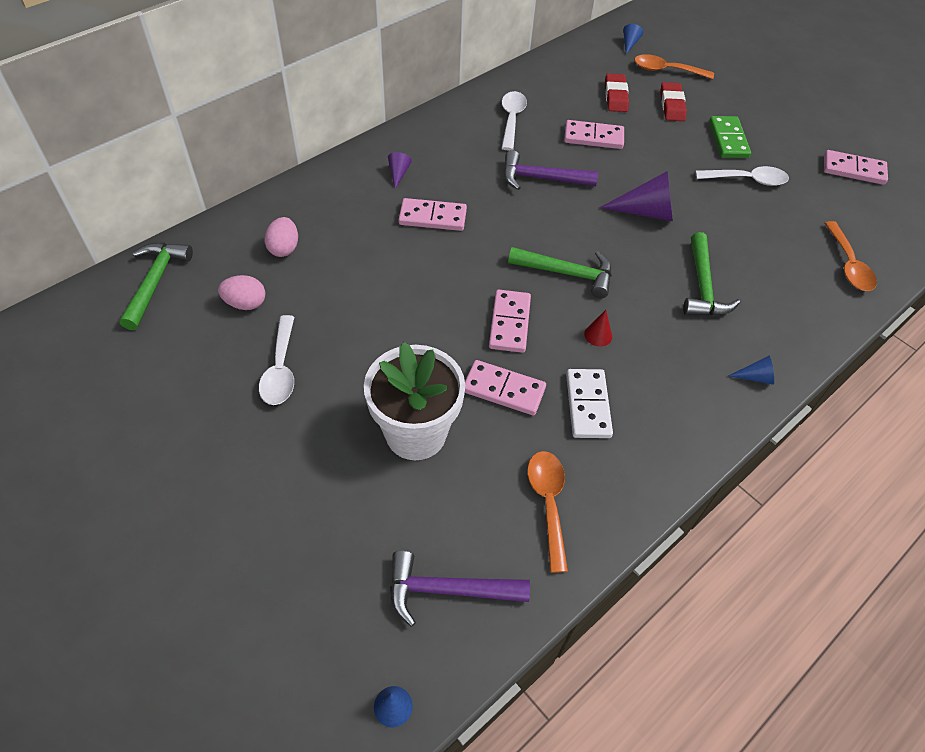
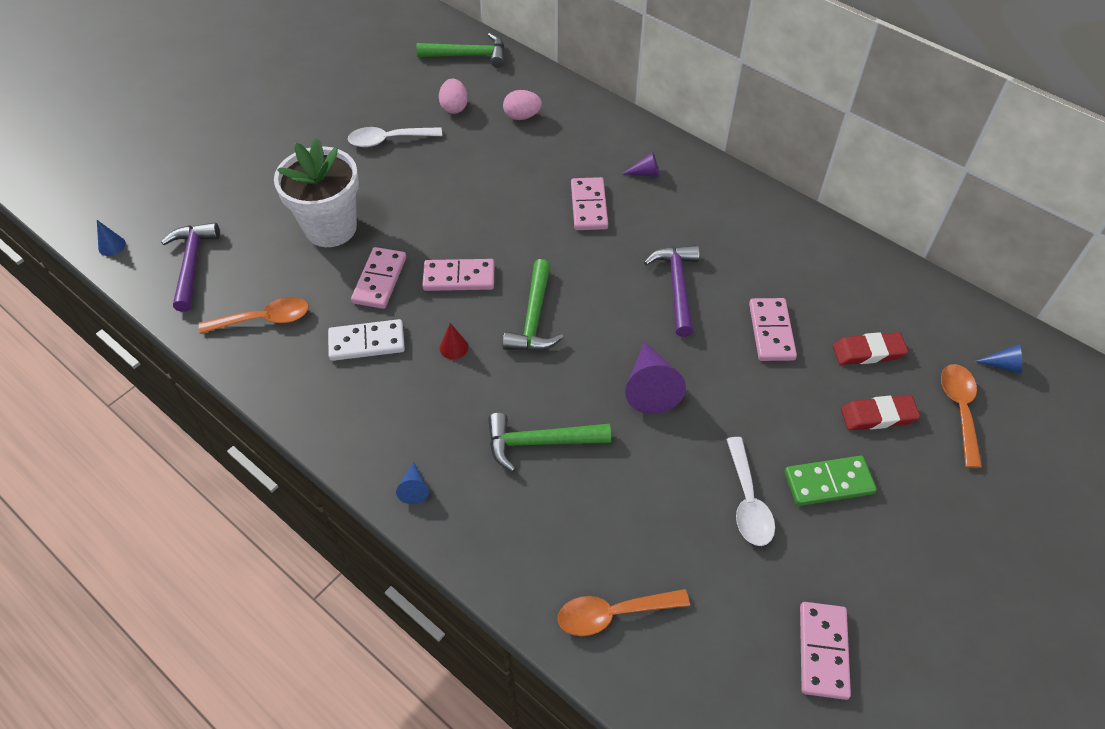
camera: 85 degrees right, 0 degrees up
white spoon [502,91,527,151] -> none

